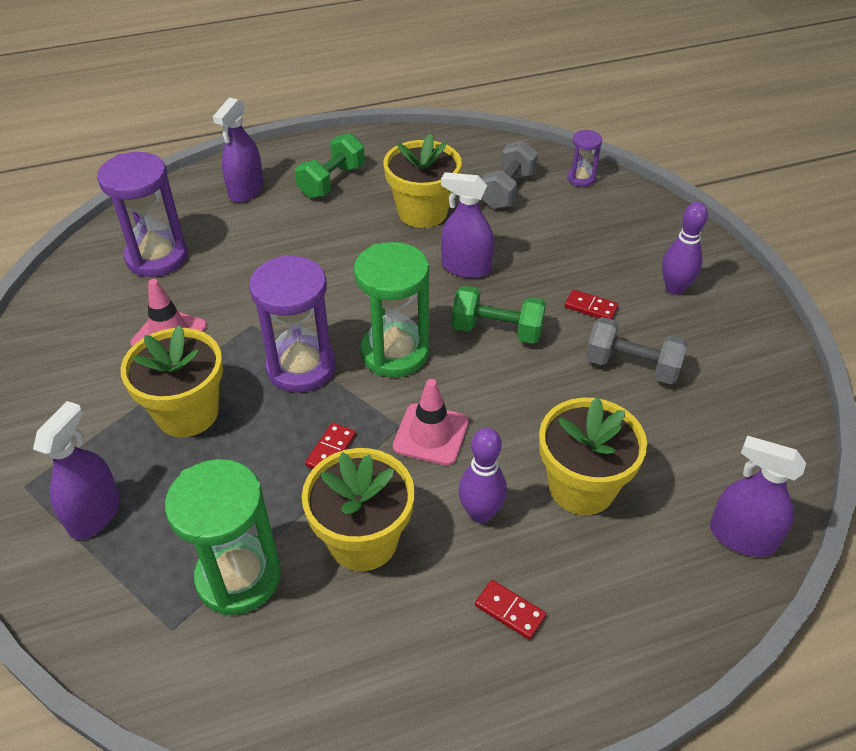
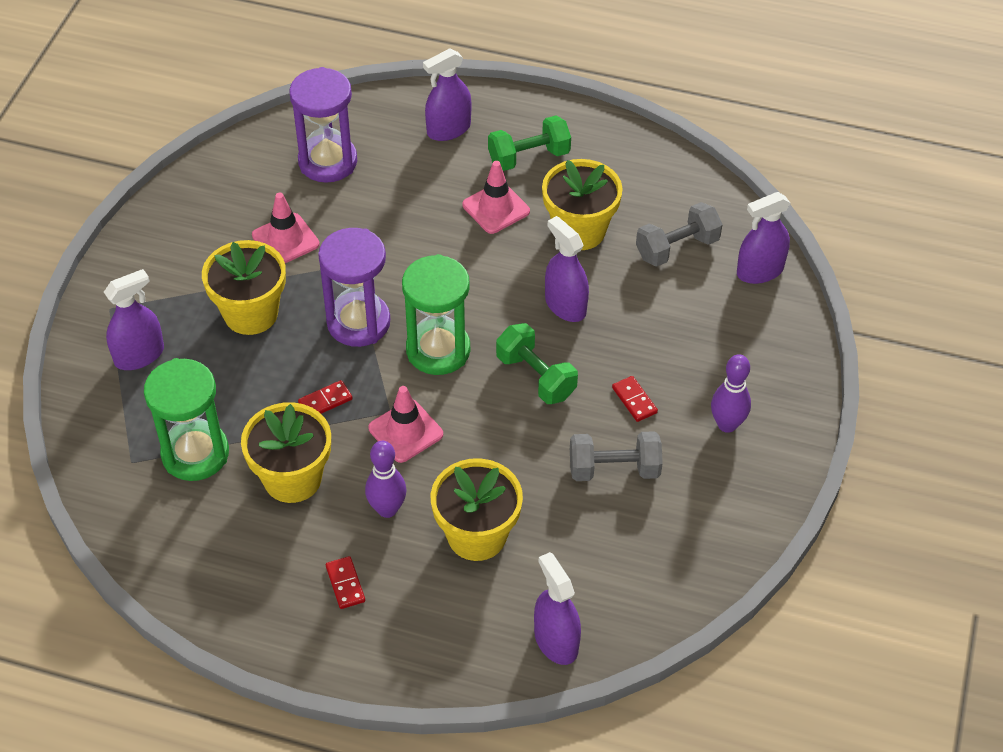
camera: 35 degrees right, 5 degrees up
purple hourglass [567,130,602,187] -> purple spray bottle [737,192,790,284]
grey dumbbell [586,317,688,384] -> grey dumbbell turned 60 degrees counterclockwise [570,431,663,481]
none -> pink traffic cone [462,161,530,234]

